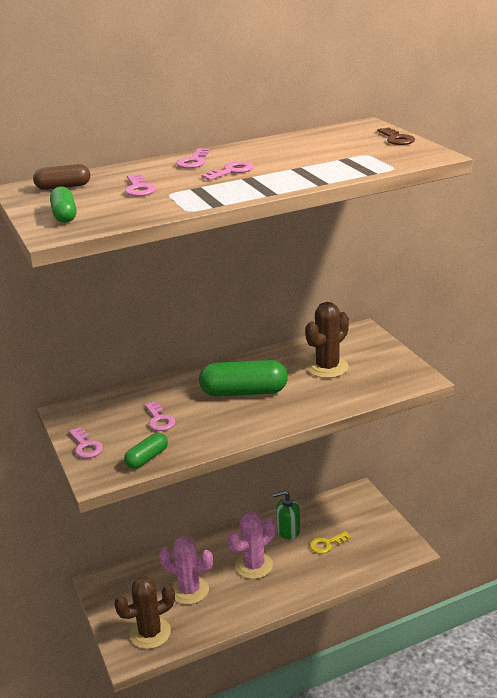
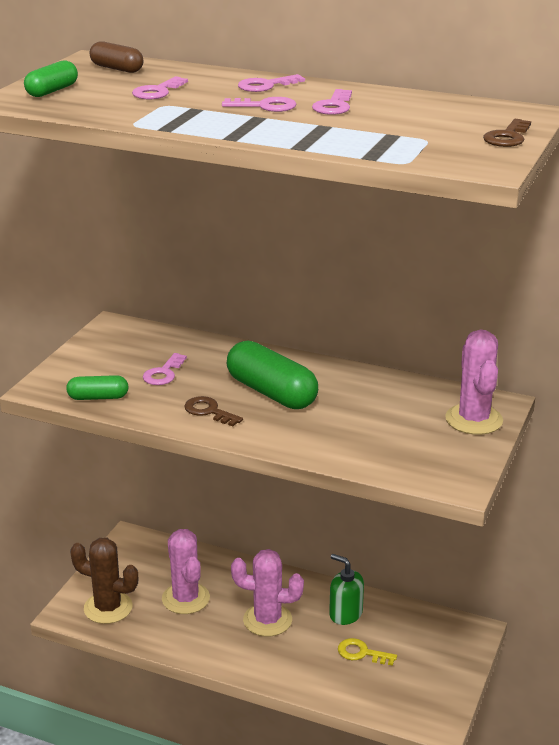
camera: 45 degrees right, 0 degrees up
pink key [69,427,103,458] -> pink key moved to [312,89,352,115]
brown cactus [305,302,349,378] -> none
none -> brown key [184,396,243,427]
none -> pink cactus [445,329,503,435]

